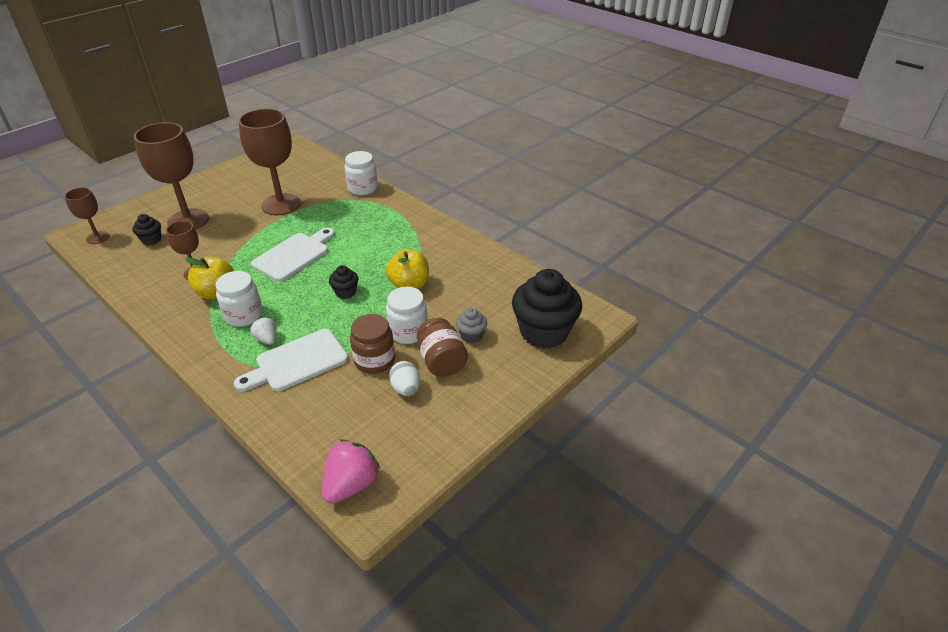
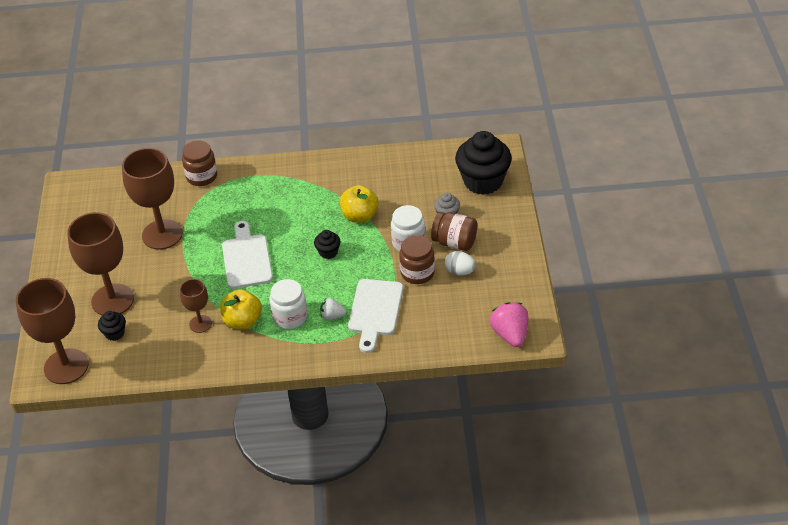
camera: 45 degrees left, 5 degrees up
brown goblet [65,187,109,244] -> brown goblet [16,278,89,384], size x1.92
white jar [345,151,378,195] -> brown jar [182,141,217,186]

